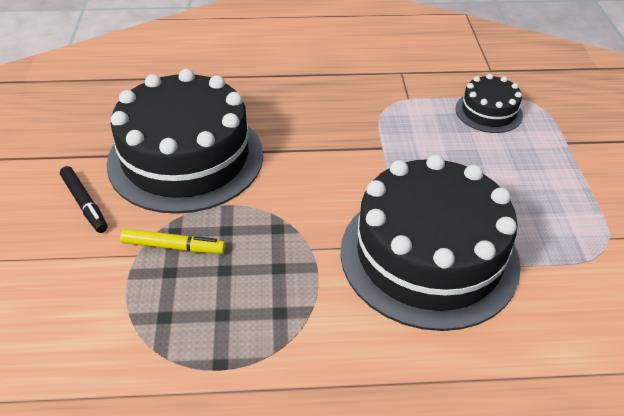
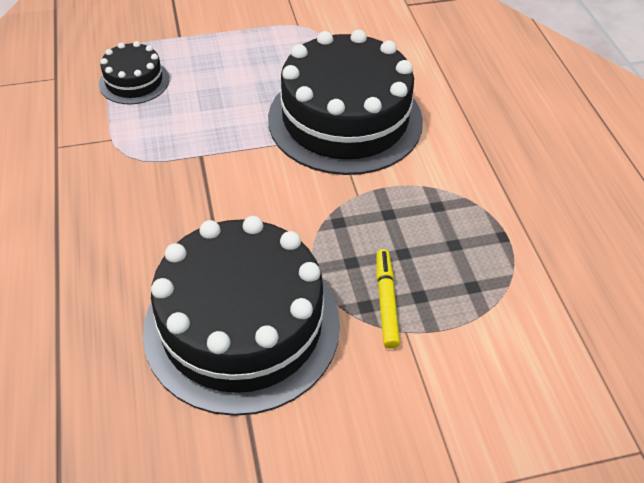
camera: 100 degrees left, 5 degrees up
black marker [60,166,108,233] -> none

